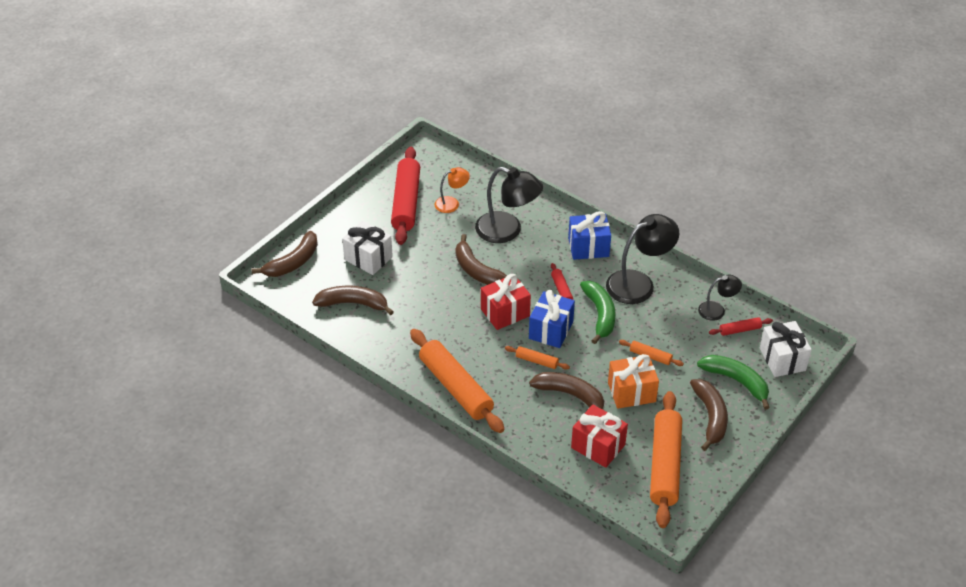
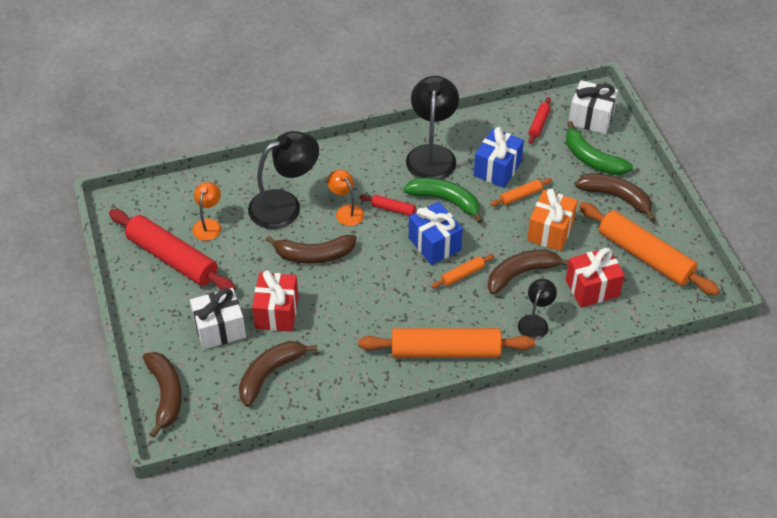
camera: 55 degrees left, 5 degrees up
red gift [481,274,531,330] -> red gift moved to [252,270,299,332]
blue gift [568,211,611,260] -> blue gift moved to [474,127,524,188]
green banana [697,355,770,410] -> green banana turned 120 degrees counterclockwise [566,121,633,175]
black lamp [698,275,742,321] -> black lamp moved to [518,279,557,340]
none -> orange lamp [327,170,364,226]

